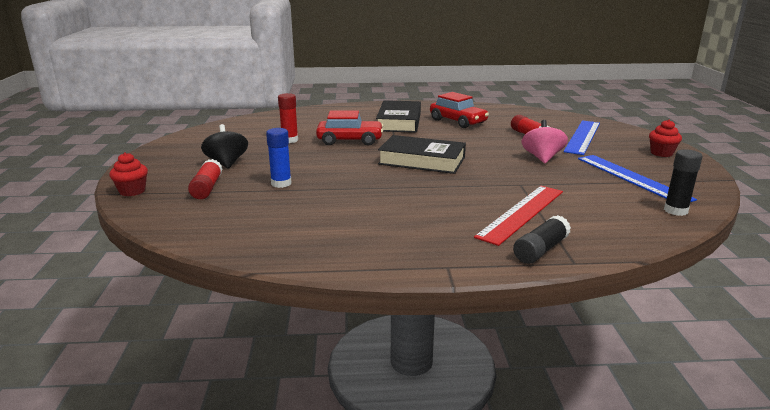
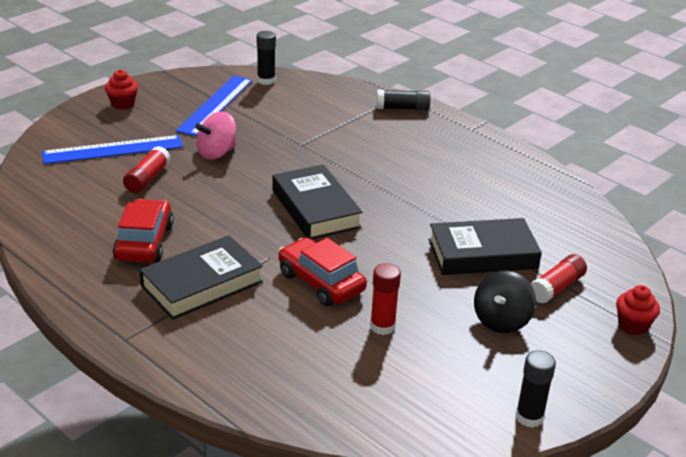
camera: 135 degrees left, 10 degrees up
blue glue stick [266,128,292,188] -> black book [428,218,542,275]
red ruler [474,186,563,246] -> none
none -> black glue stick [516,350,556,428]

